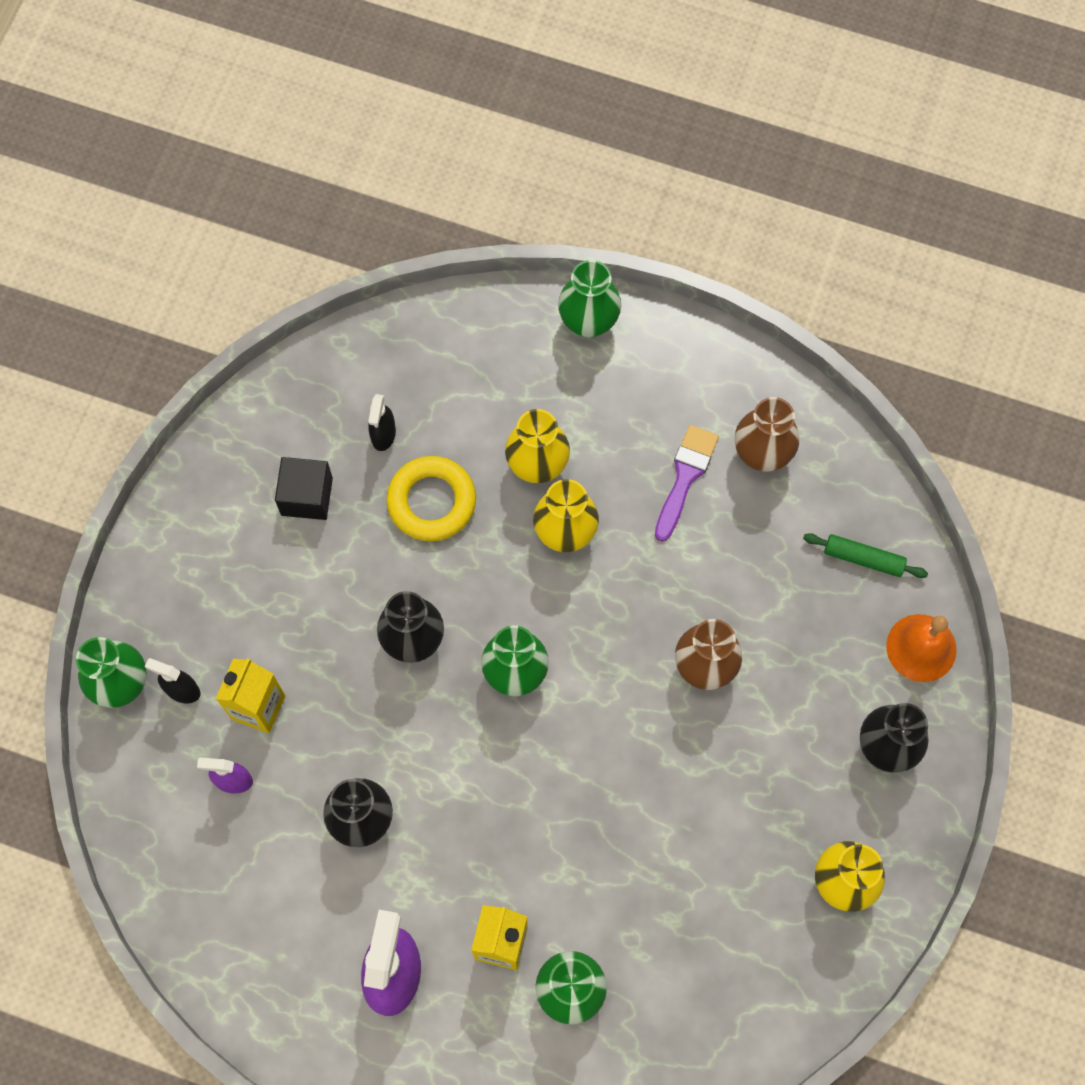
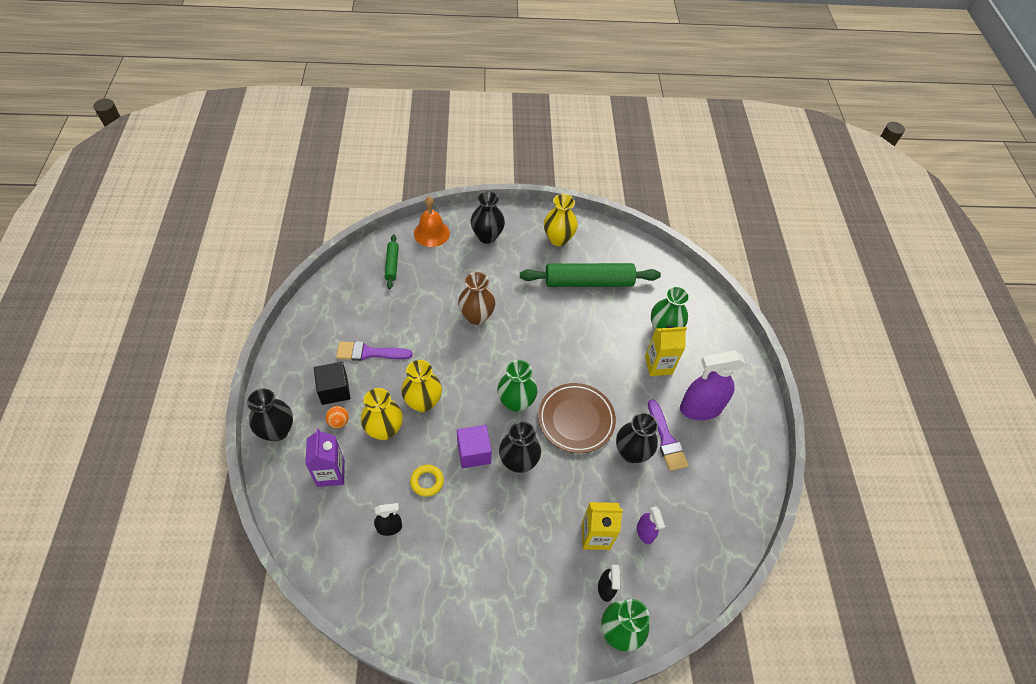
camera: 115 degrees left, 15 degrees down
black cube [275,457,333,520] -> black cube moved to [314,362,351,405]
yellow ring [386,456,476,541] -> yellow ring [410,465,444,497], size x0.57
green vase [558,260,621,338] -> black vase [247,389,293,441]
brown vase [735,397,799,472] -> none
none -> purple carton [305,428,345,487]
none -> orange ball [326,406,349,429]
none -> purple cube [457,425,492,468]
none -> green rolling pin [520,263,661,287]
none -> brown plate [538,383,616,453]
none -> purple brush [648,399,689,471]

